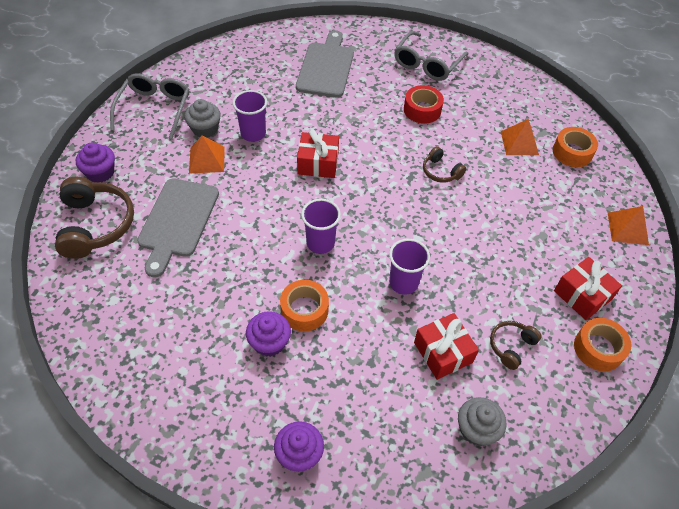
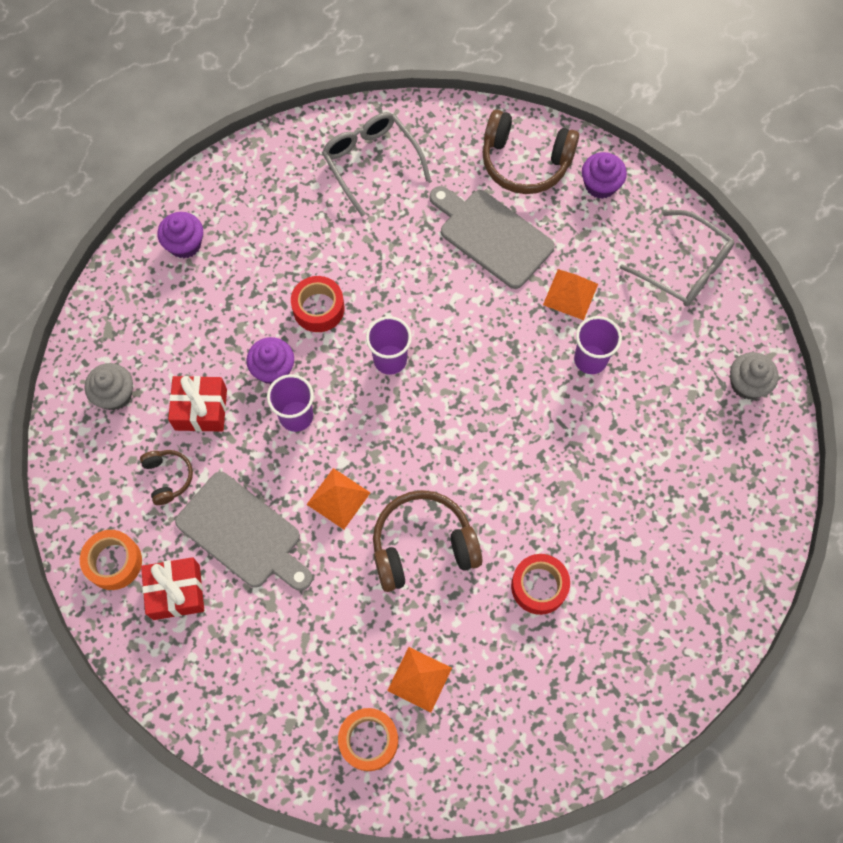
camera: 120 degrees right, 15 degrees up
grey cupcake [184,99,221,137] -> grey cupcake moved to [730,352,778,400]
purple cupcake [246,311,291,357] -> purple cupcake moved to [246,337,294,384]
orange tape [280,280,329,331] -> red tape [291,276,344,332]
grey cutting board [296,30,354,98] -> grey cutting board moved to [175,472,313,591]
red gift [297,129,339,178] -> none
grey glasses [394,31,468,81] -> grey glasses moved to [322,112,431,216]
brown headphones [423,146,466,183] -> brown headphones [373,490,482,592], size x1.91
orange pyramid [608,206,649,245] -> orange pyramid moved to [306,468,371,529]

